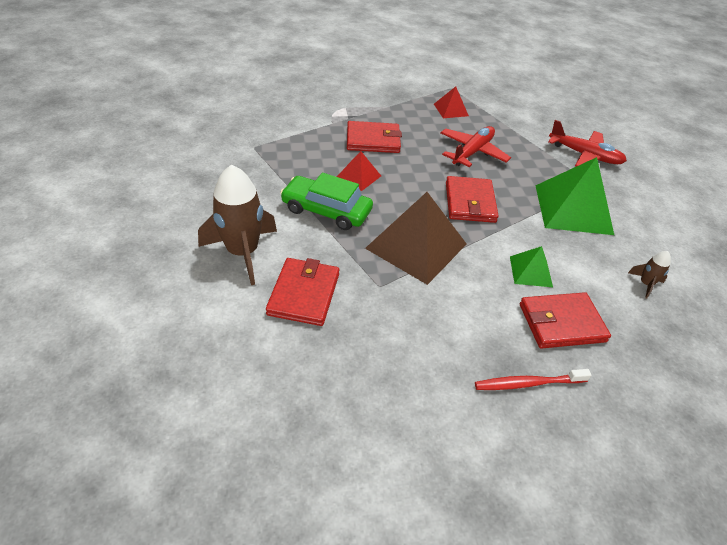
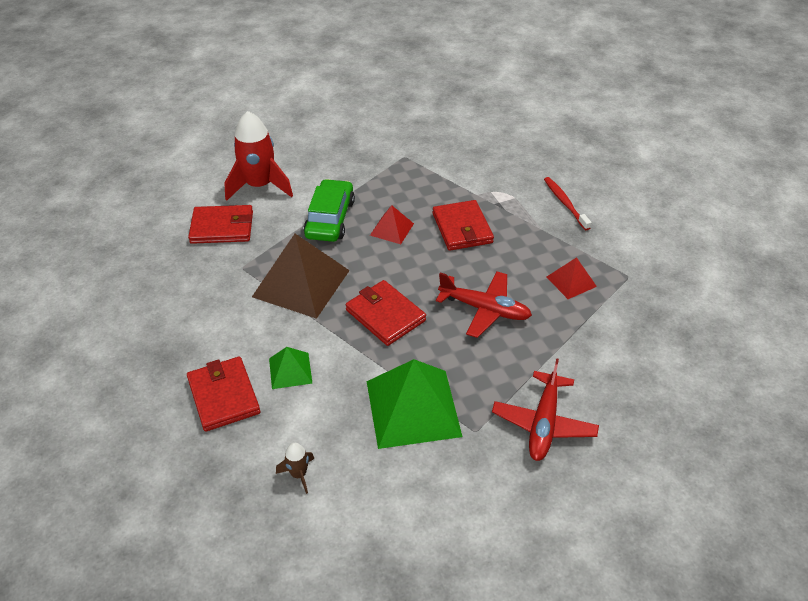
camera: 80 degrees right, 0 degrees up
brown rocket [198,164,277,285] -> red rocket [224,111,293,201]
red wallet [446,176,499,223] -> red wallet turned 60 degrees clockwise [346,280,426,346]
red toothbrush [475,369,592,390] -> red toothbrush moved to [544,177,592,230]

